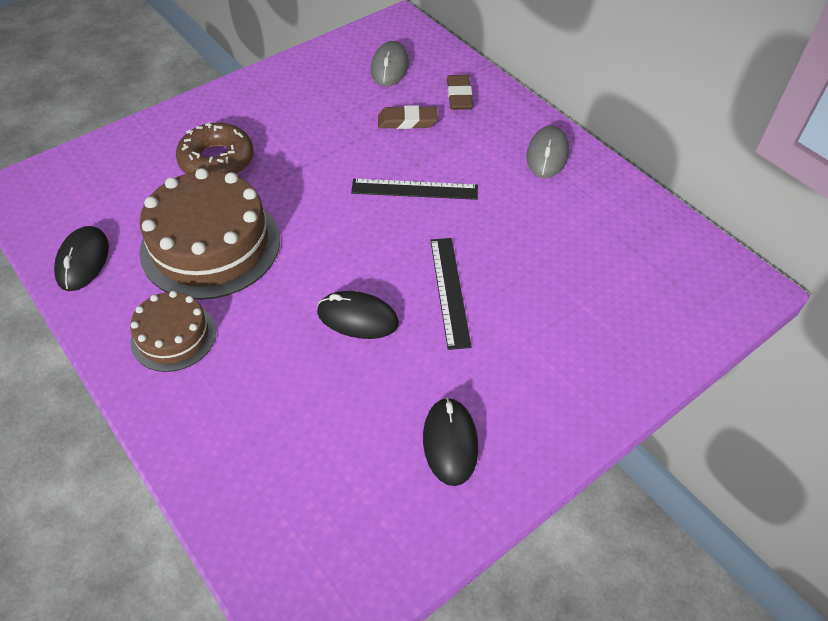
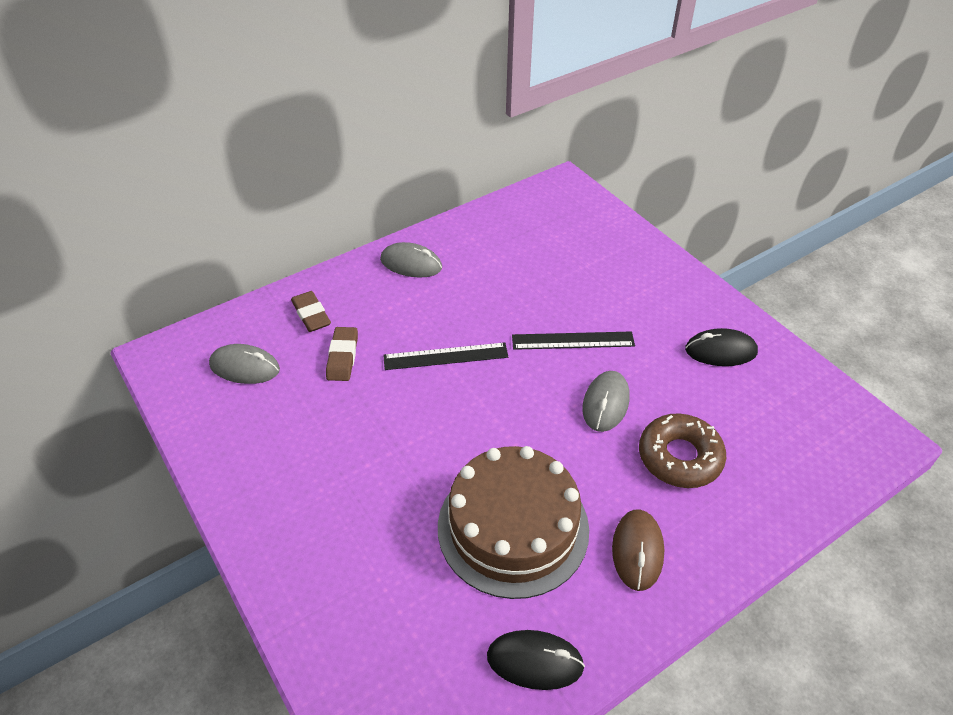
camera: 85 degrees left, 5 degrees down
brown cake [130,291,216,372] -> brown mouse [612,509,664,591]
brown donut [176,123,253,174] -> brown donut moved to [639,413,726,488]
black mouse [317,291,399,339] -> grey mouse [582,371,630,432]
black ruler [351,179,478,200] -> black ruler turned 75 degrees clockwise [383,342,508,370]
brown eraser [447,75,473,110] -> brown eraser turned 60 degrees clockwise [291,291,331,332]

